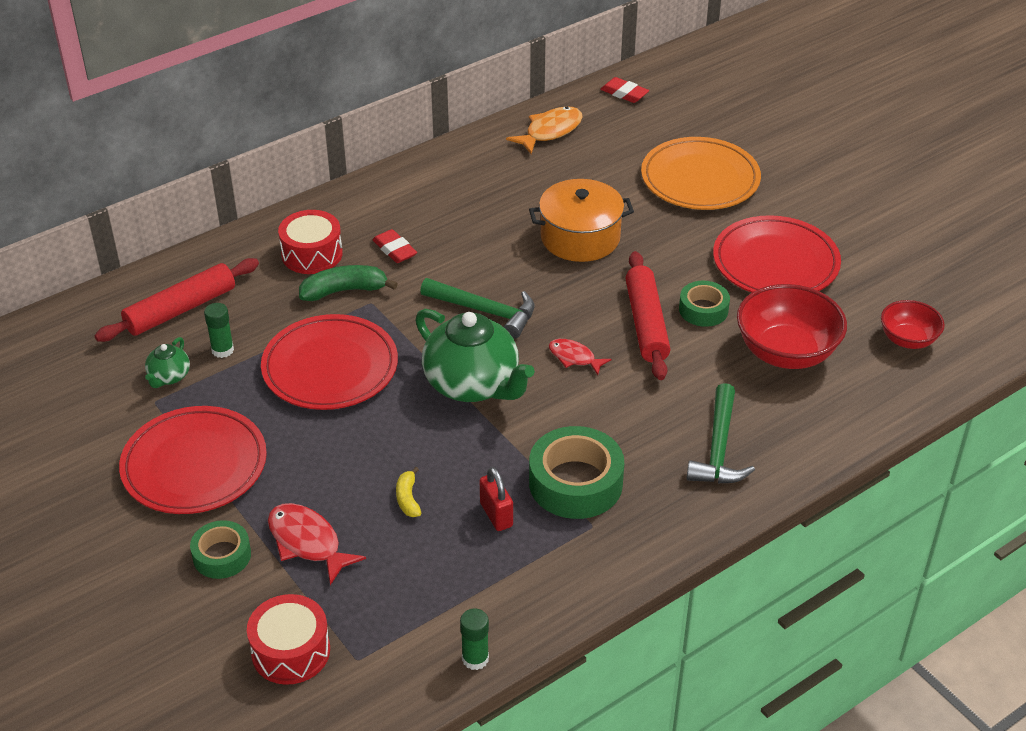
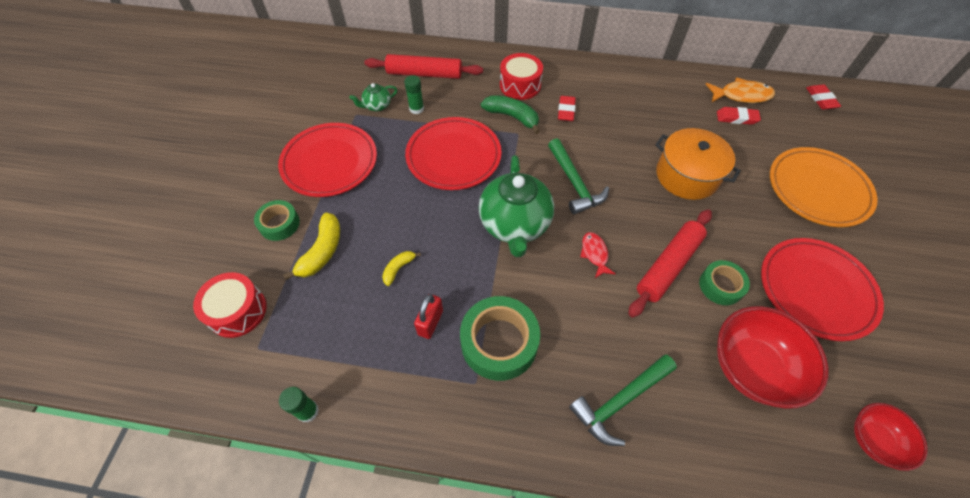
camera: 45 degrees right, 15 degrees up
red fish [268,503,366,585] -> yellow banana [283,213,340,280]
none -> red eraser [717,107,761,125]

